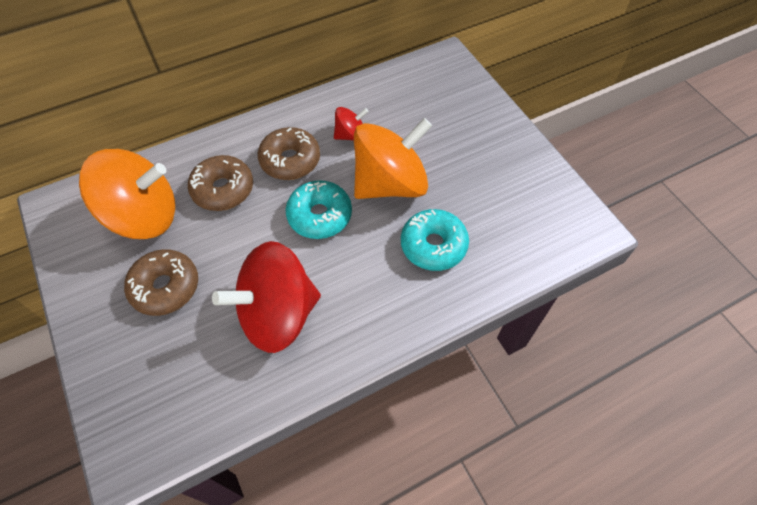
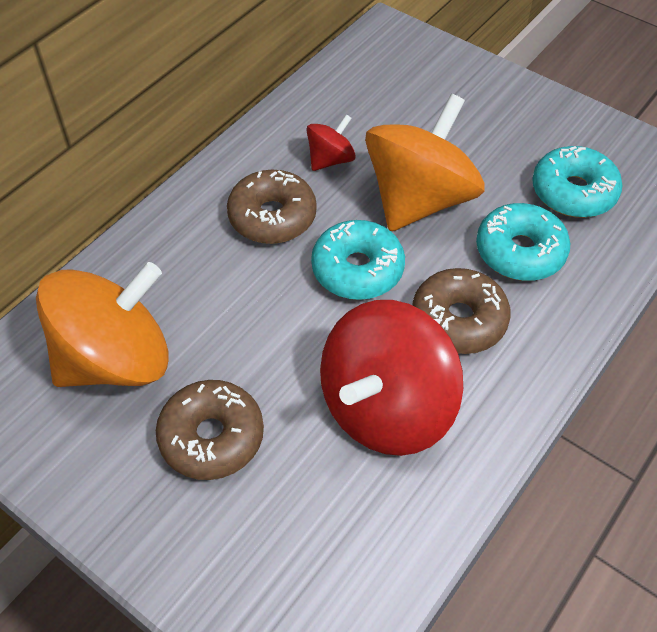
camera: 25 degrees left, 5 degrees down
brown donut [188,155,253,211] -> brown donut moved to [412,268,511,354]
none -> turquoise donut [532,146,623,218]

